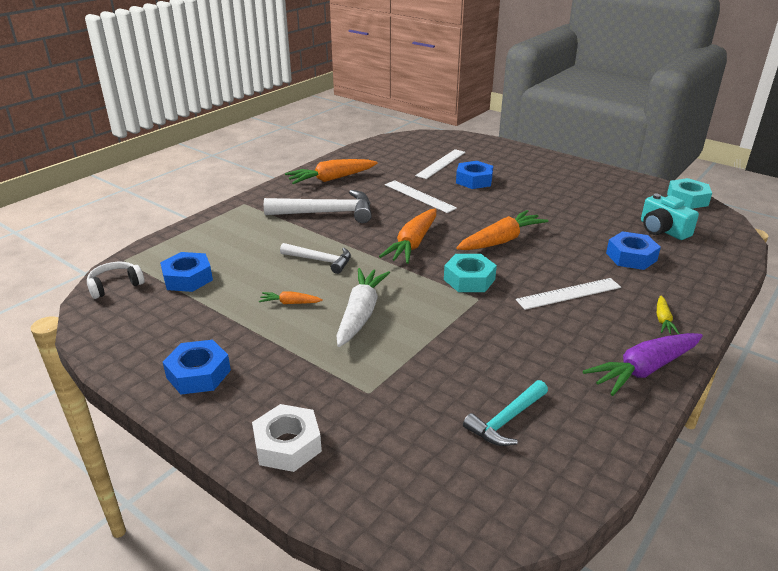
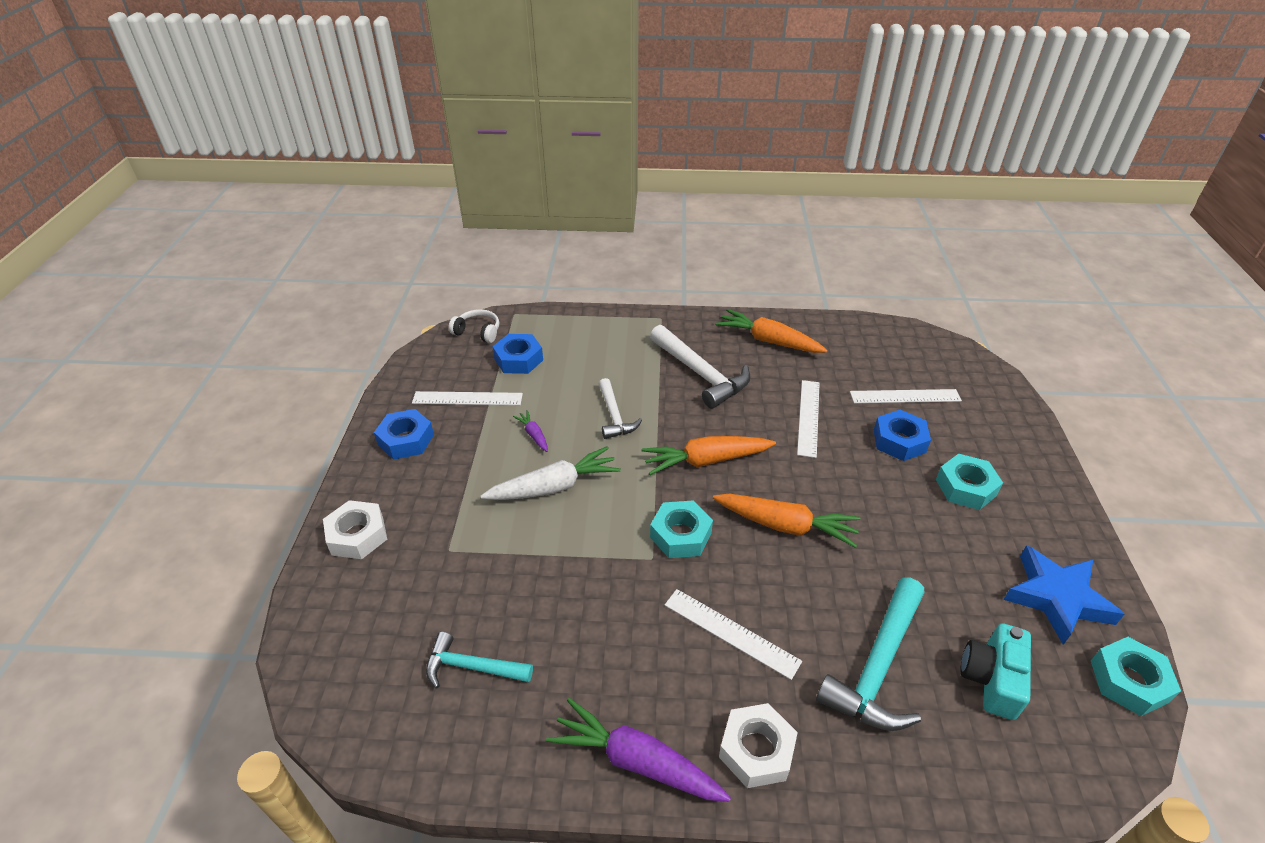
camera: 55 degrees right, 10 degrees up
orange carrot [259,291,323,304] -> purple carrot [513,410,548,452]
blue nut [606,231,661,270] -> turquoise hammer [816,577,925,731]
yellow carrot [657,296,679,334] -> white nut [719,703,798,788]
none -> white ruler [412,391,523,405]
none -> turquoise nut [936,454,1003,510]
none -> blue star [1003,545,1124,645]

